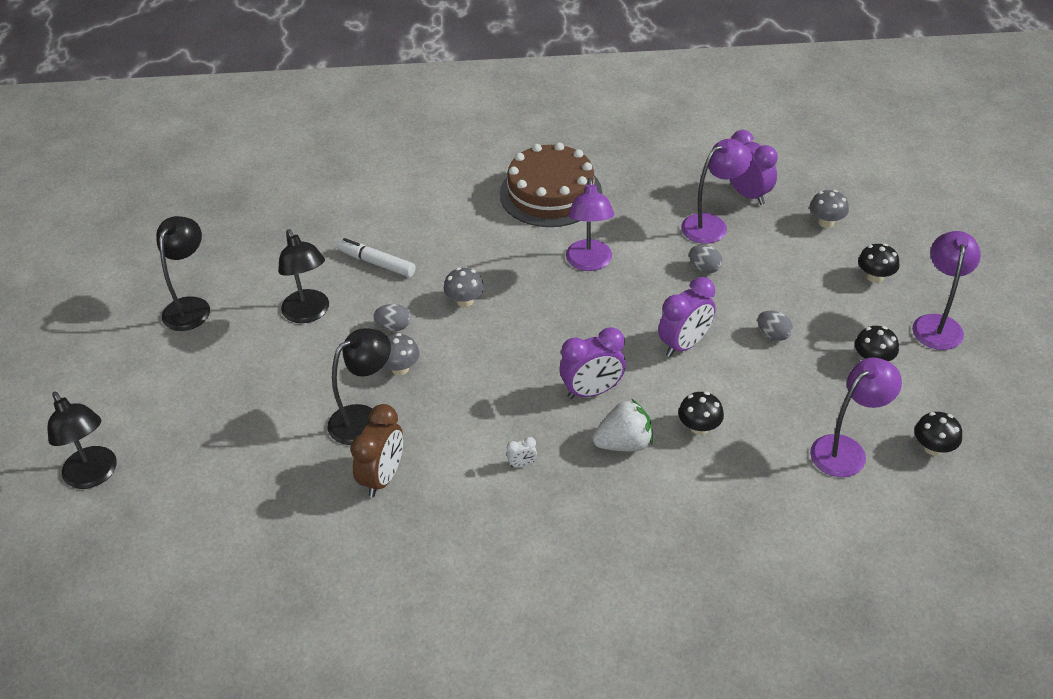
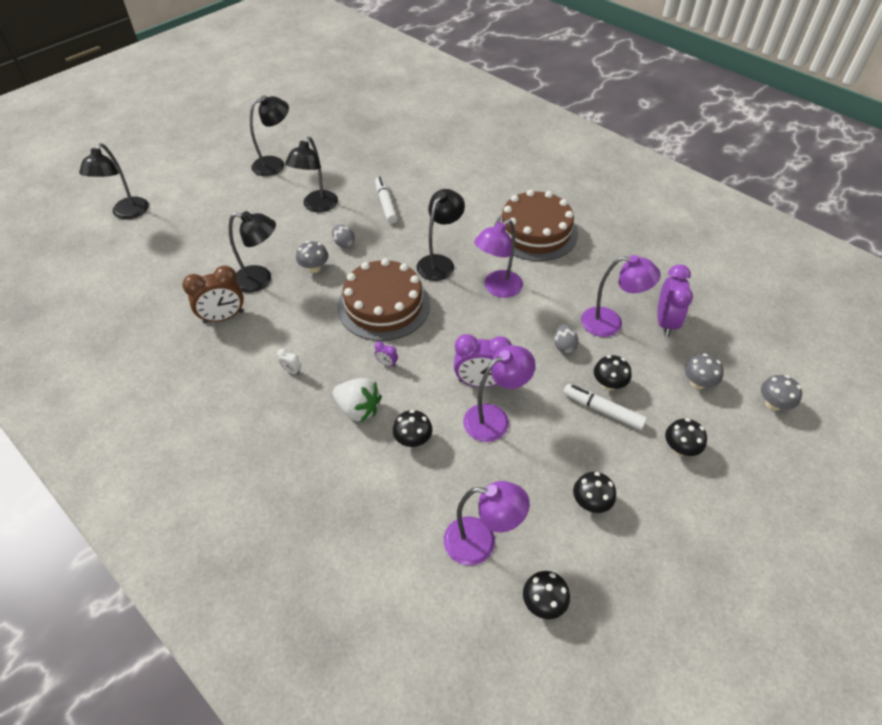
camera: 45 degrees right, 5 degrees up
grey mushroom [444,267,484,307] -> grey mushroom moved to [761,375,802,411]
purple clock [560,327,626,399] -> purple clock [375,341,398,367], size x0.44
grey egg [758,311,793,341] -> none
purple lamp [912,231,981,350] -> purple lamp moved to [463,345,536,442]
none -> brown cake [337,258,430,341]
none -> black lamp [417,189,465,281]
none -> white marker [563,384,647,430]
none -> black mushroom [594,355,632,390]

